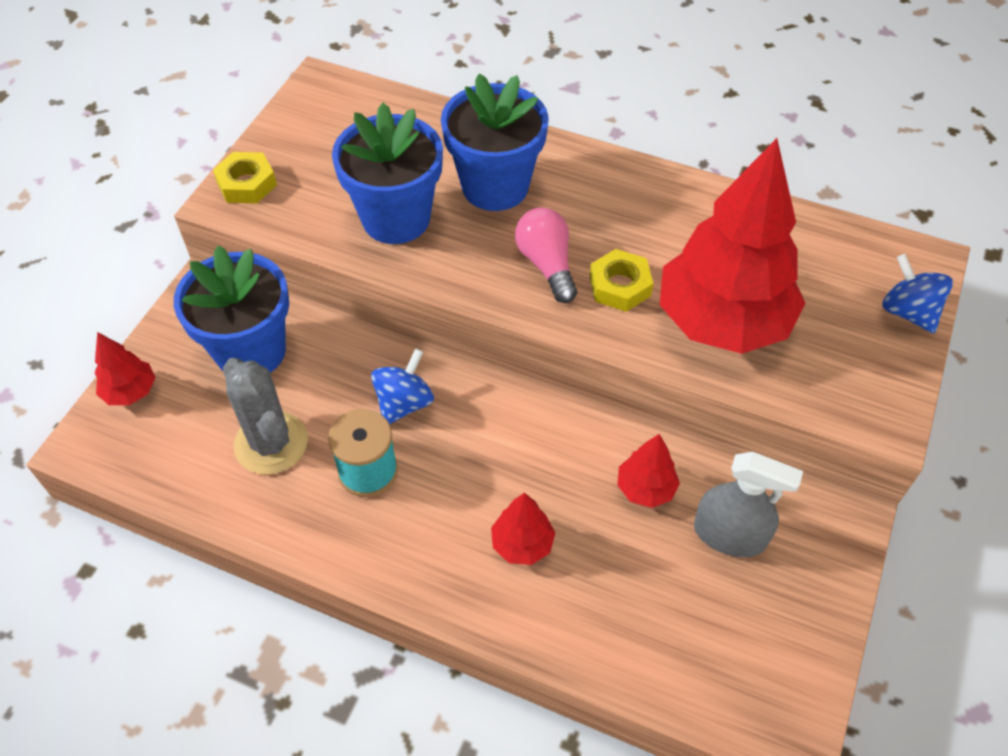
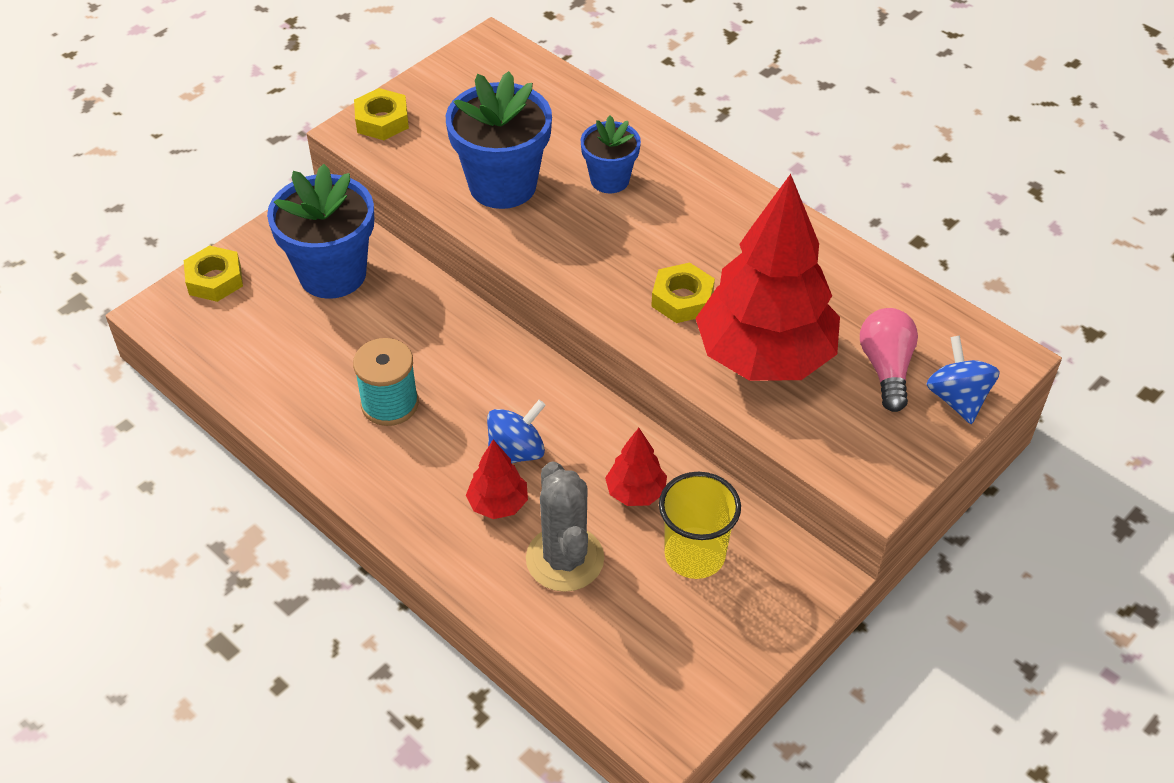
camera: 20 degrees right, 5 degrees down
red tree [94,332,156,405] -> yellow nut [184,245,243,302]
grey cactus [223,358,308,475] -> grey cactus moved to [526,461,604,592]
blue spinning top [371,348,434,424] -> blue spinning top moved to [487,400,546,463]
blue flower pot [441,74,549,211] -> blue flower pot [581,115,641,193], size x0.58
pink light bulb [515,208,577,303] -> pink light bulb moved to [860,308,918,412]
grey spray bottle [694,452,803,557] -> yellow cup [659,472,741,579]

